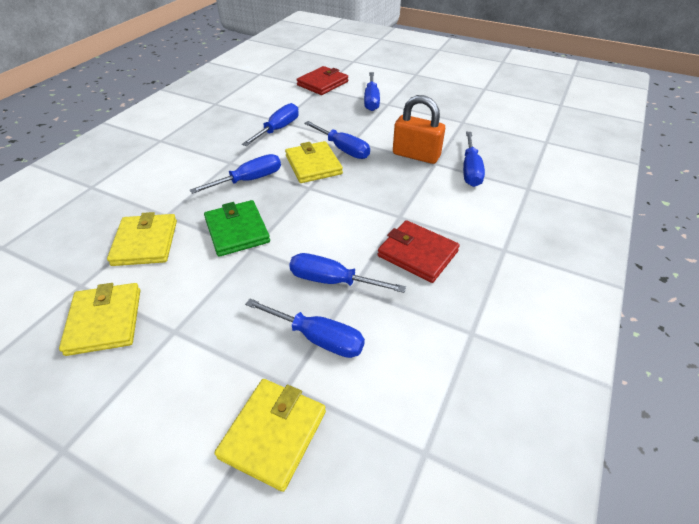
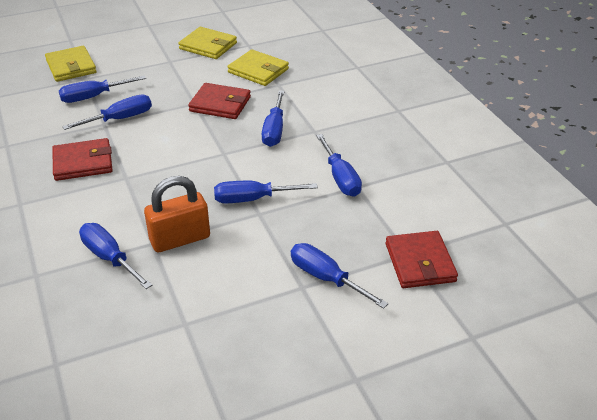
camera: 130 degrees right, 5 degrees down
green wallet [204,200,270,257] -> red wallet [188,83,251,119]
yellow wallet [285,141,343,183] -> none

